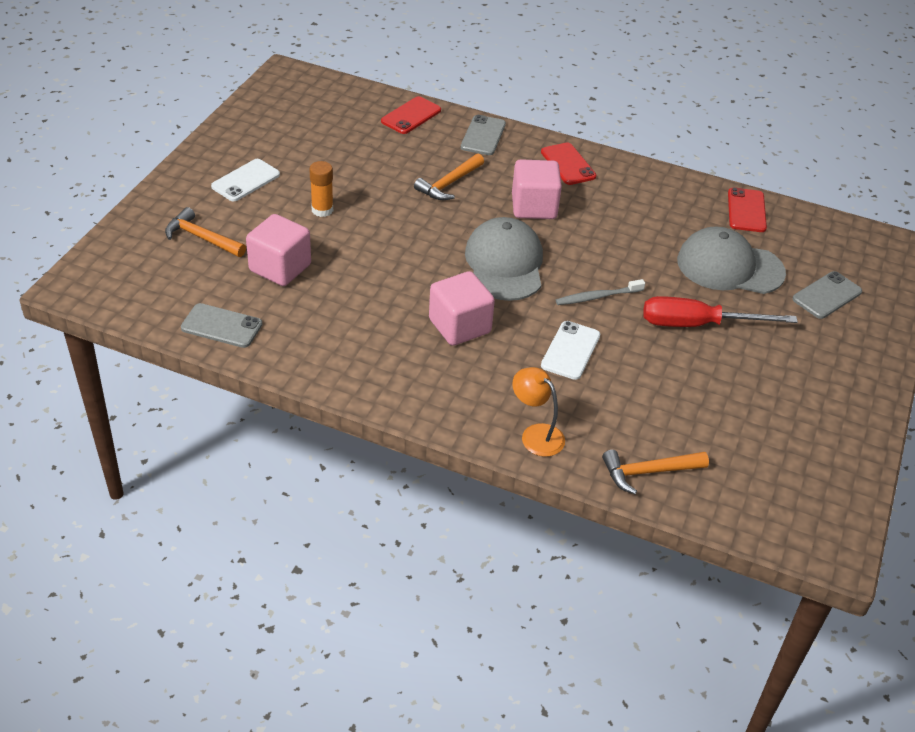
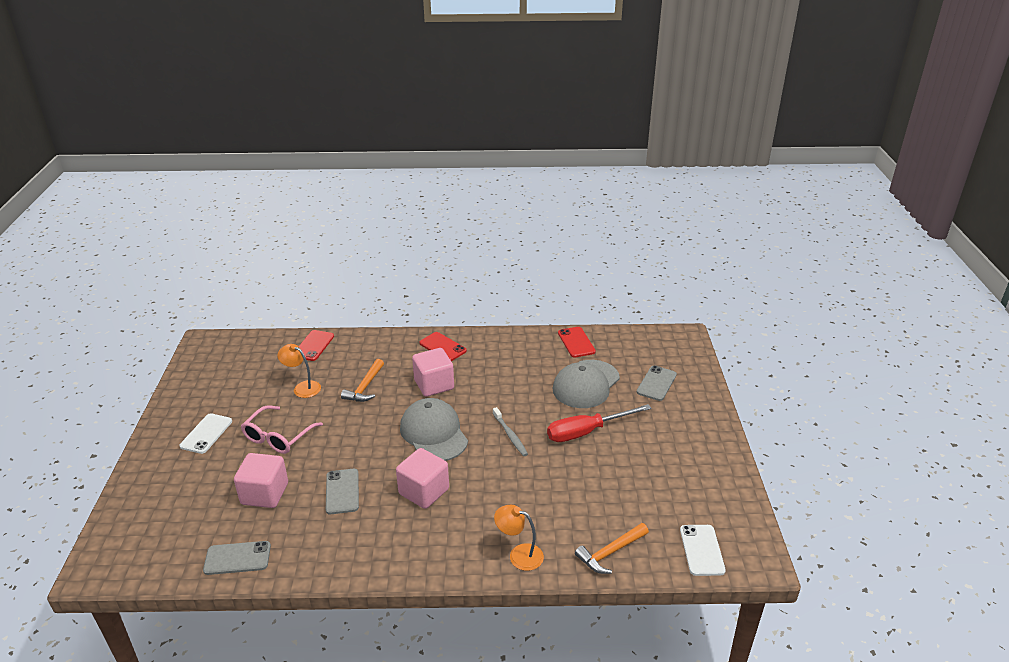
camera: 20 degrees left, 10 degrees down
orange hammer [165,207,246,257] -> none
orange glue stick [309,161,333,217] -> pink glasses [241,405,323,454]
grey phone [461,115,506,155] -> grey phone moved to [326,469,359,514]
white phone [541,321,600,380] -> white phone moved to [680,525,726,576]
grey toothbrush [556,279,645,305] -> grey toothbrush turned 75 degrees counterclockwise [493,407,528,456]
grey cap [677,226,786,294] -> grey cap turned 45 degrees counterclockwise [553,360,620,408]
none -> orange lamp [277,344,321,398]

